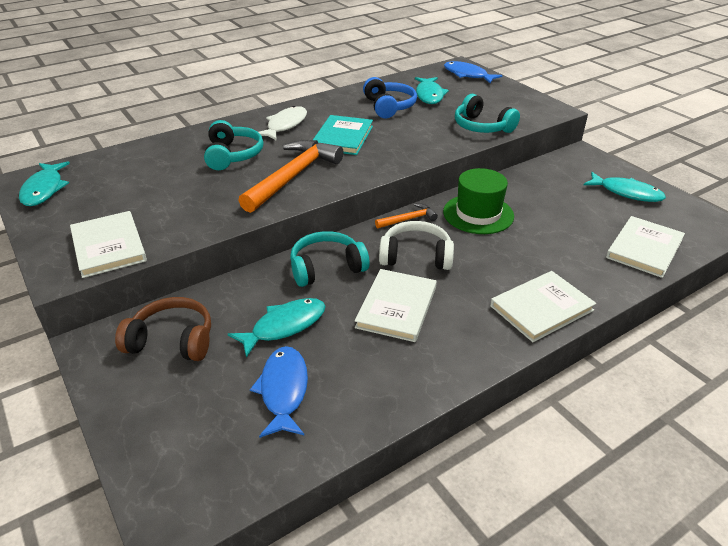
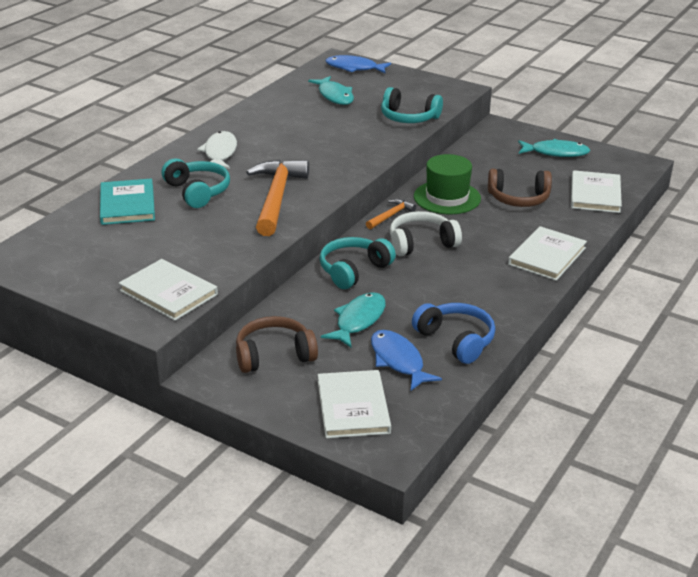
camera: 25 degrees left, 5 degrees down
turquoise fish [19,162,70,206] -> none
turquoise book [313,115,373,155] -> turquoise book moved to [100,178,155,225]
white book [355,269,437,342] -> white book moved to [318,370,391,439]
blue headphones [363,77,417,118] -> blue headphones moved to [412,303,495,364]
none -> brown headphones [488,169,552,207]

